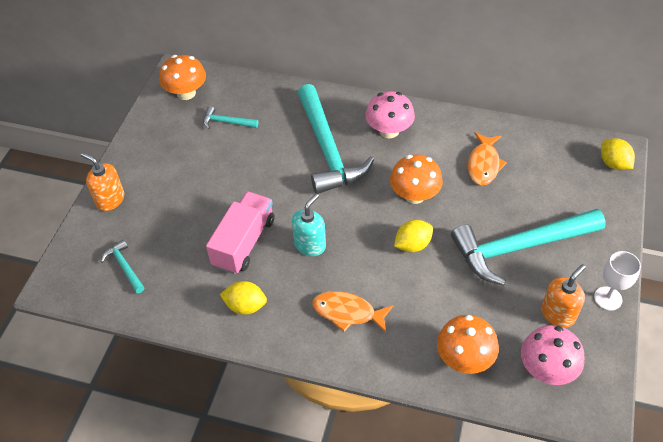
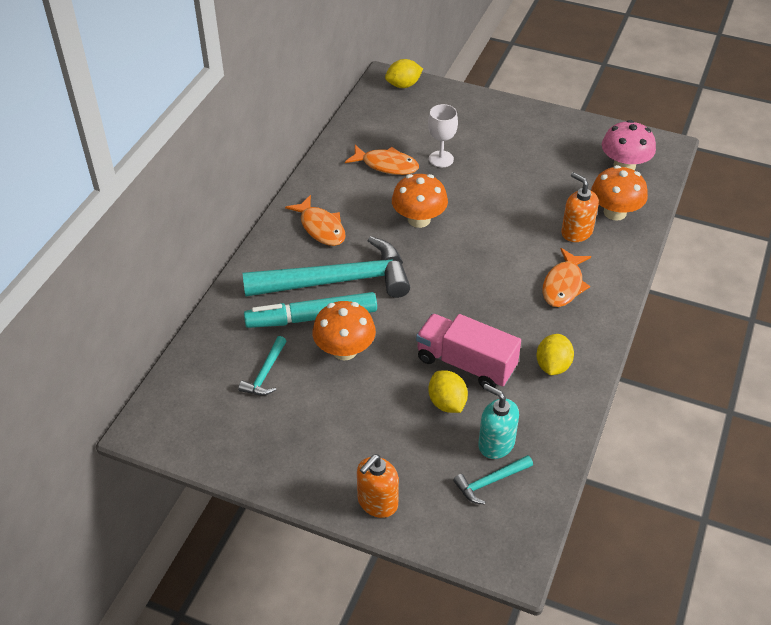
camera: 85 degrees left, 5 degrees down
orange mushroom [159,55,206,100] -> orange mushroom moved to [312,301,376,361]
turquoise soap dispenser [292,194,326,256] -> turquoise soap dispenser moved to [478,384,519,459]
pink mushroom [365,91,415,138] -> orange fish [285,195,346,246]
yellow lemon [394,220,433,252] -> yellow lemon moved to [428,370,468,413]
turquoise hammer [451,209,606,285] -> none
orange soap dispenser [541,264,586,328] -> orange soap dispenser moved to [561,172,599,242]
white goblet [594,251,641,311] -> white goblet moved to [428,104,458,167]
none -> turquoise marker [244,292,377,328]

